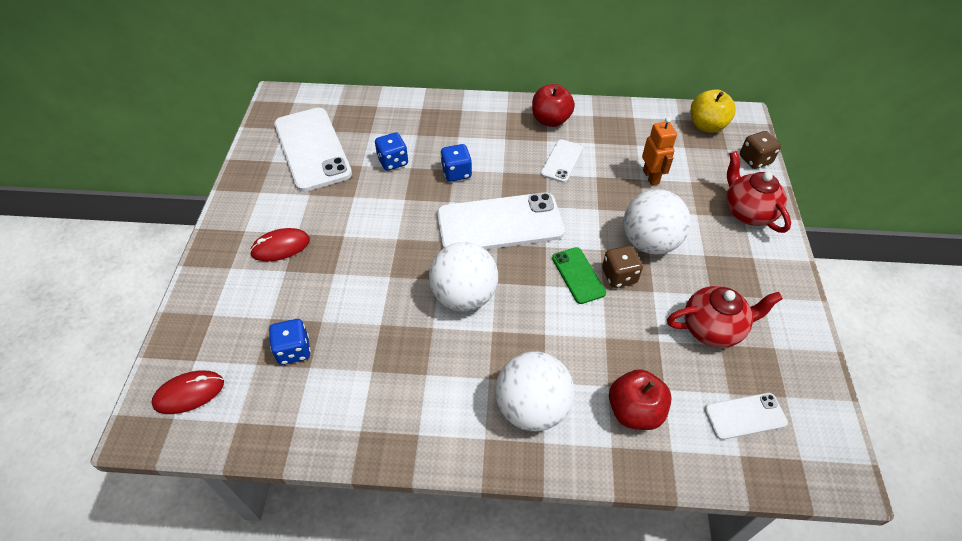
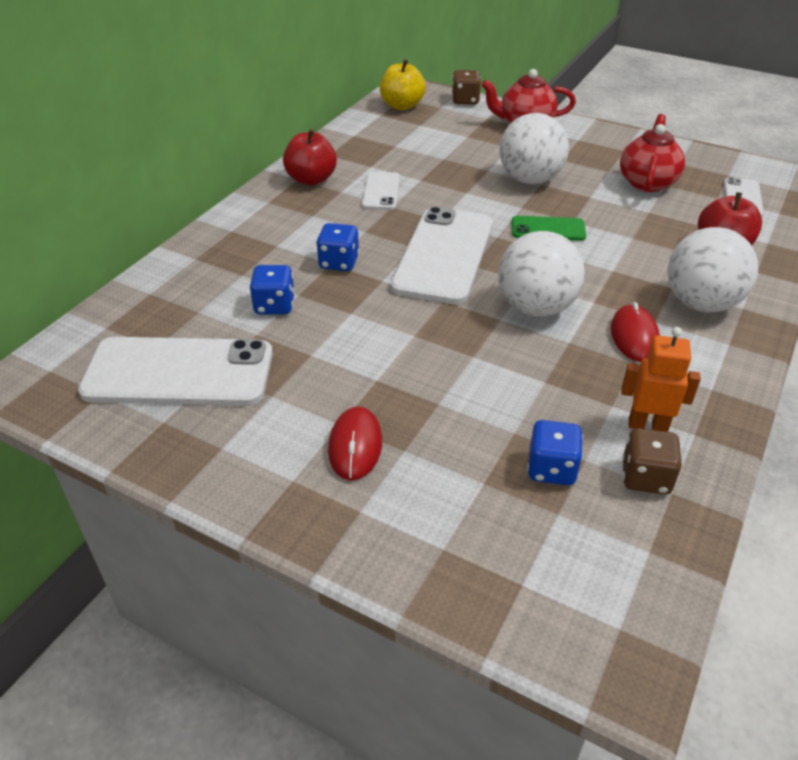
camera: 65 degrees left, 10 degrees down
red mouse [151,371,224,414] -> red mouse moved to [611,302,660,362]
white phone [541,139,583,183] -> white phone turned 45 degrees clockwise [362,172,400,210]
brown dice [602,246,643,288] -> brown dice moved to [622,428,682,494]
orange robot [642,117,677,185] -> orange robot moved to [621,327,701,432]

